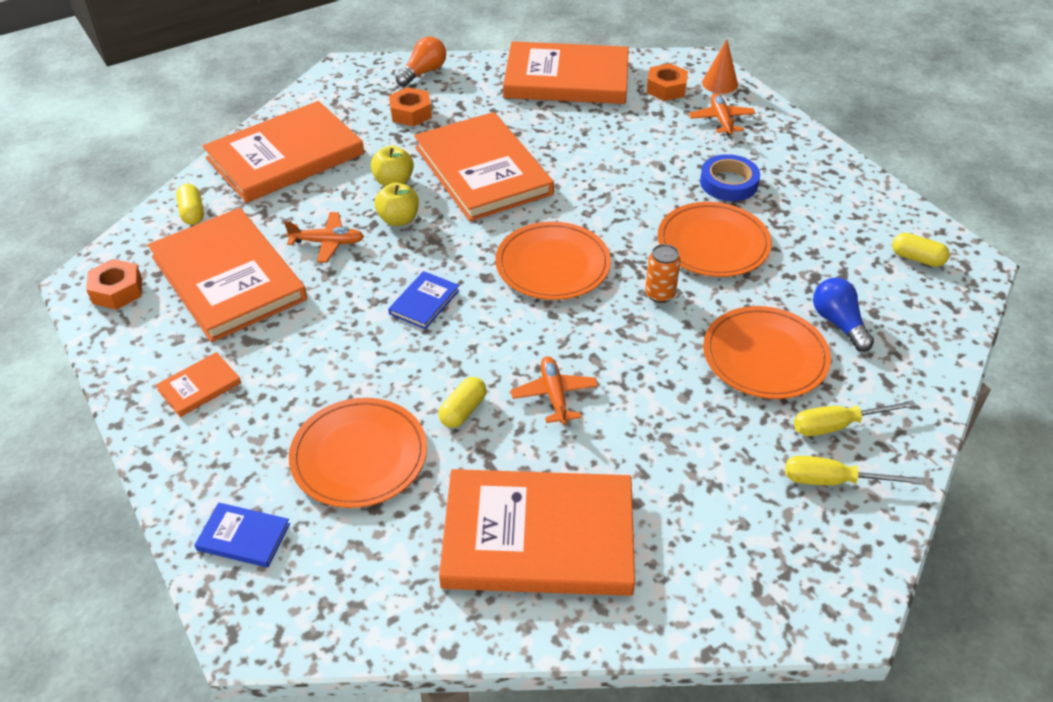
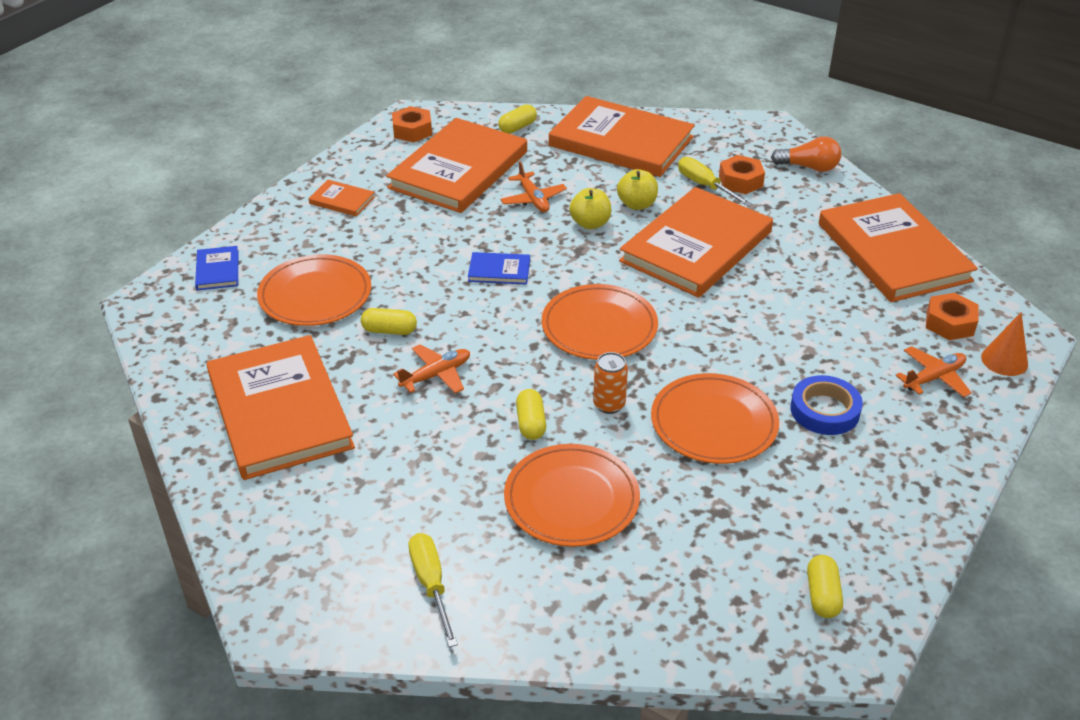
camera: 65 degrees right, 5 degrees down
yellow screwdriver [794,400,916,436] -> yellow screwdriver moved to [678,157,752,206]
blue light bulb [813,278,874,352] -> none
none -> yellow capsule [516,389,546,440]

